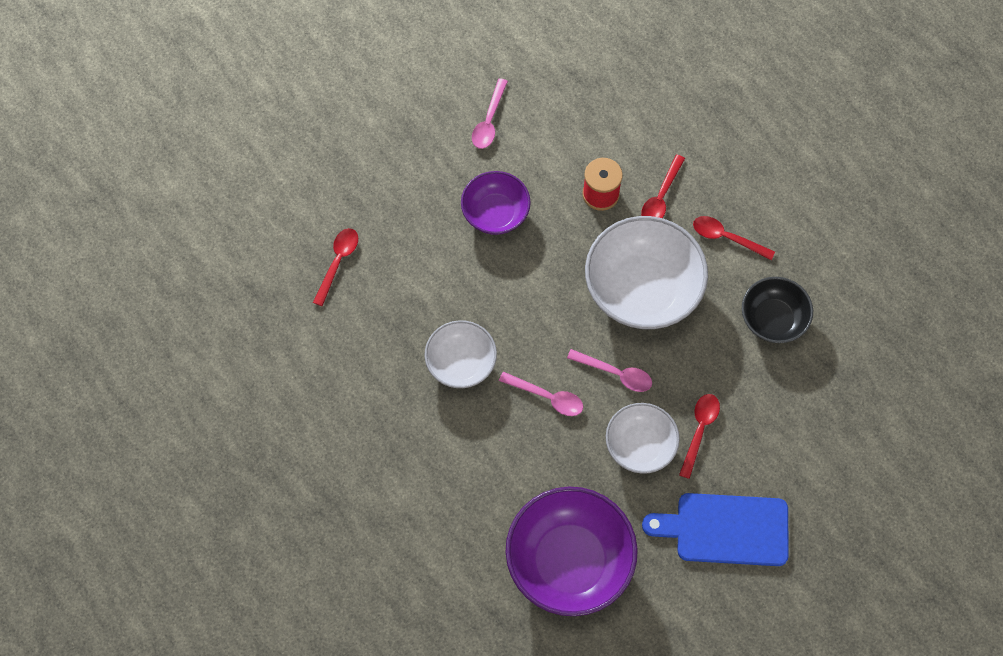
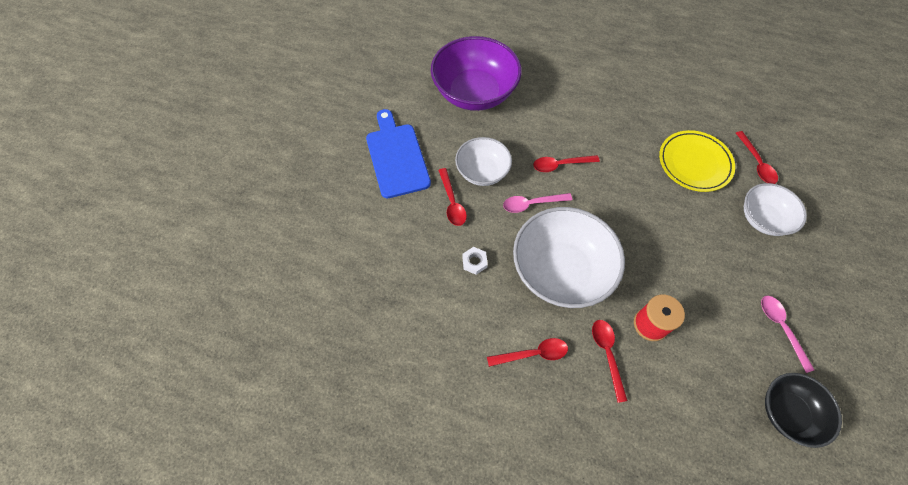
camera: 145 degrees right, 5 degrees down
white bowl [424,320,497,388] -> white bowl moved to [744,183,807,236]
purple bowl [461,171,531,235] -> none
pink spoon [499,372,583,416] -> red spoon [533,155,600,172]
blue cutting board [642,493,789,566] -> blue cutting board turned 75 degrees counterclockwise [366,109,431,198]
black bowl [742,277,813,343] -> black bowl moved to [765,373,842,448]
none -> white nut [462,247,488,275]
none -> yellow plate [659,130,735,192]

